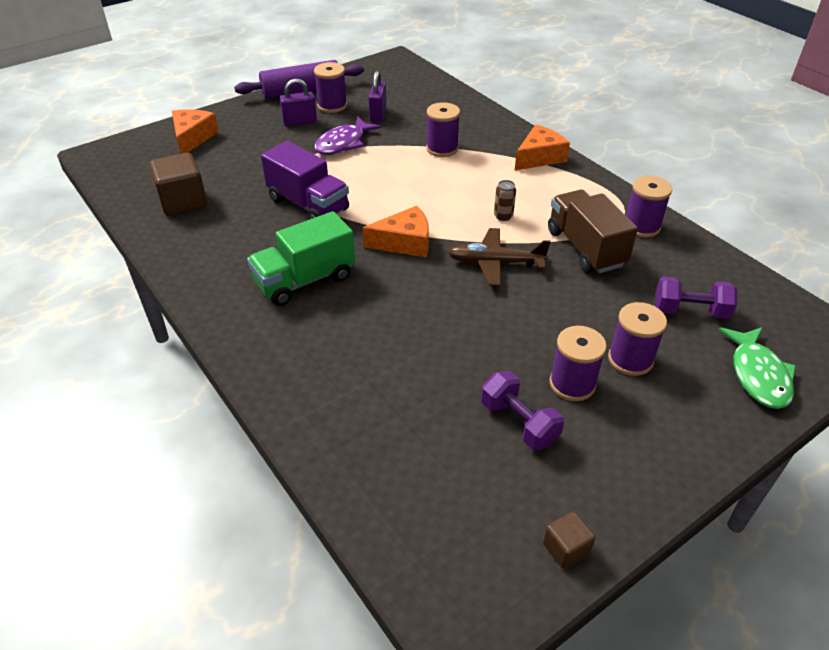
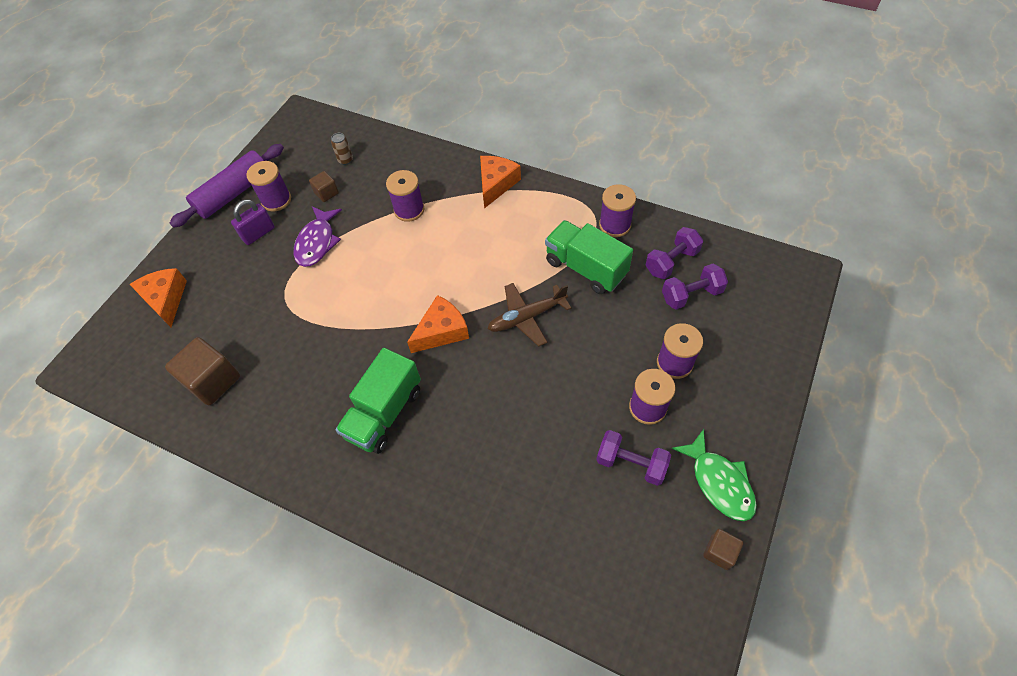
camera: 25 degrees left, 15 degrees up
purple truck [261,141,349,219] -> none
purple padlock [368,71,387,122] -> brown cube [309,171,339,202]
brown can [494,180,516,221] -> brown can moved to [331,133,353,165]
brown truck [548,190,638,273] -> green truck [545,220,633,294]
green fish [718,327,796,409] -> green fish moved to [671,429,757,521]
none -> purple dumbbell [645,227,703,279]

